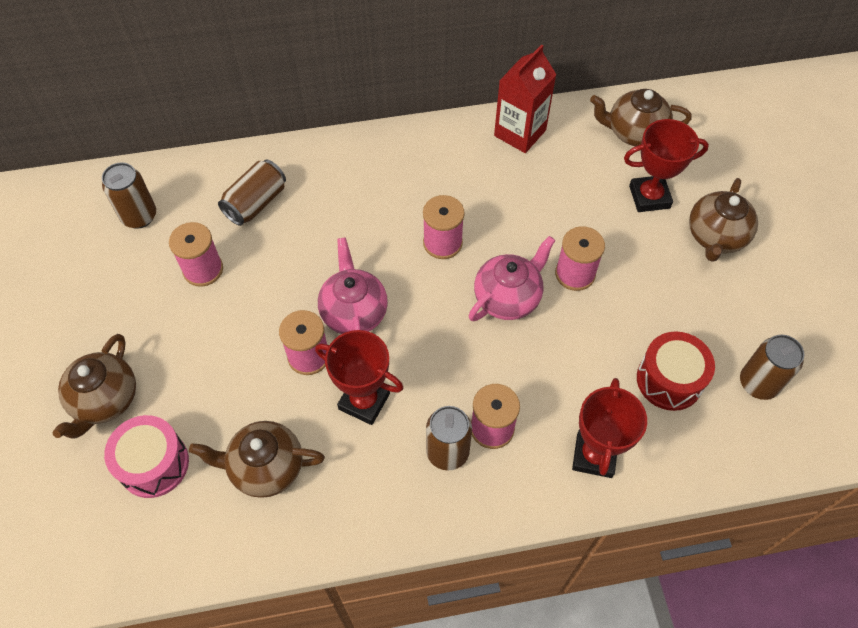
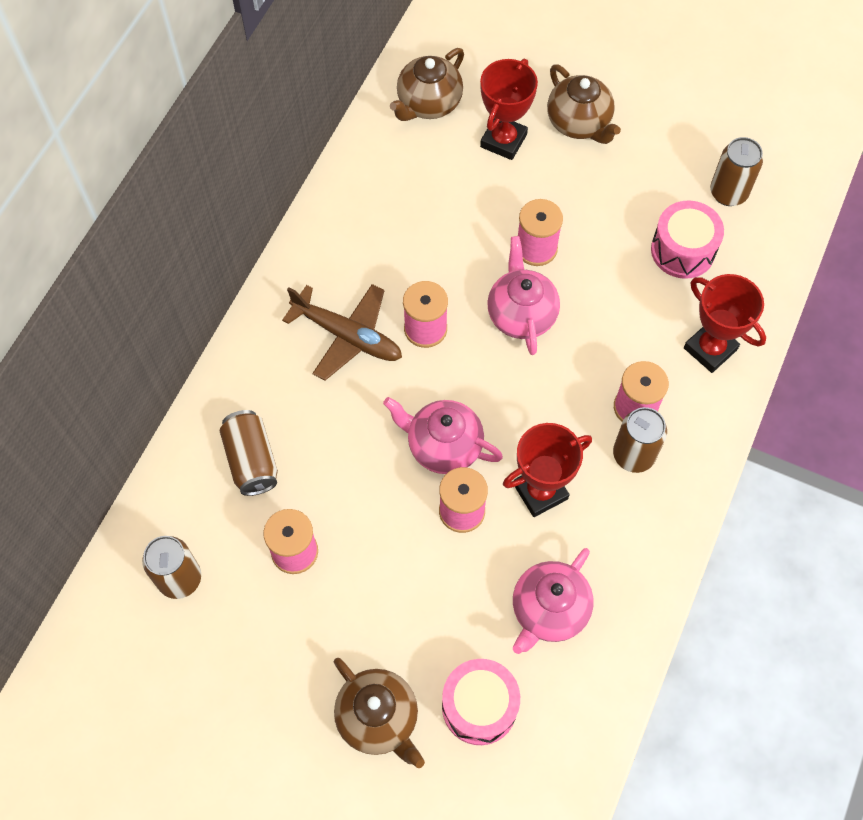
camera: 55 degrees left, 5 degrees up
brown teapot [189,421,325,498] -> pink teapot [513,548,593,654]
red carton [494,45,557,153] -> none
red drum [637,331,715,411] -> pink drum [651,201,724,279]
none -> brown plane [282,284,402,380]

